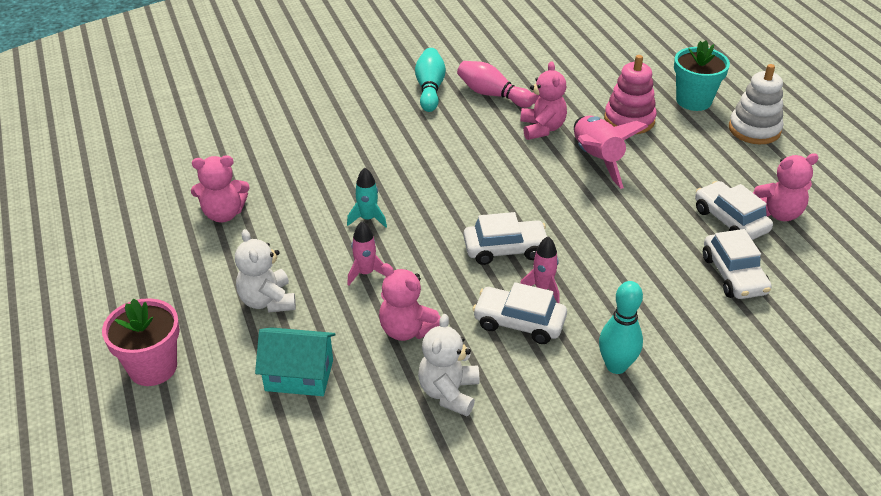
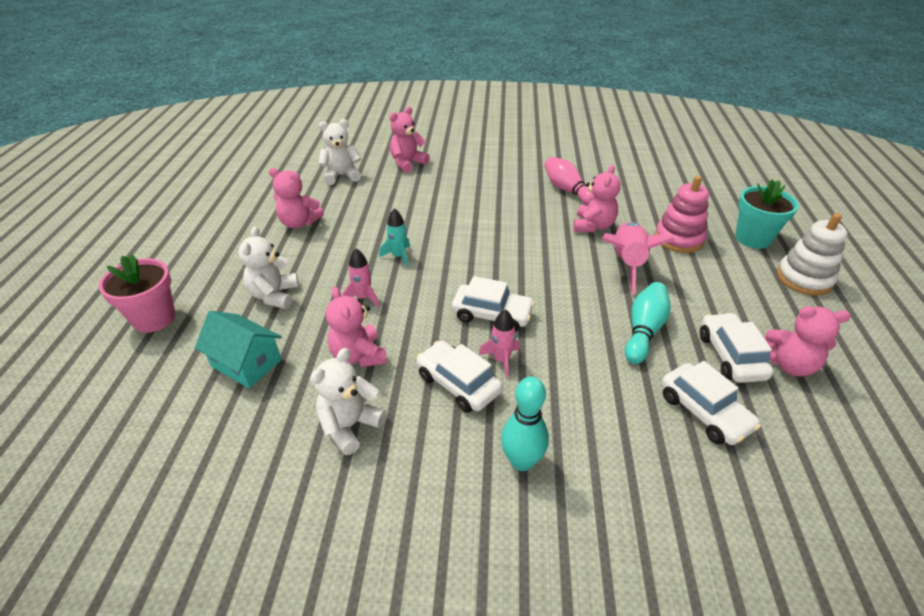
camera: 25 degrees right, 0 degrees up
turquoise bowling pin [415,48,446,112] -> turquoise bowling pin moved to [625,282,671,364]
white car [703,229,772,299] -> white car turned 45 degrees counterclockwise [661,361,761,445]
none -> white teddy bear [318,119,361,185]
none -> pink teddy bear [389,107,430,173]

